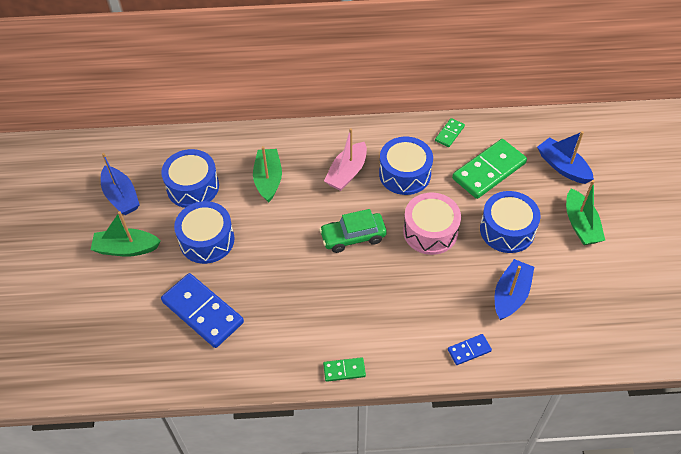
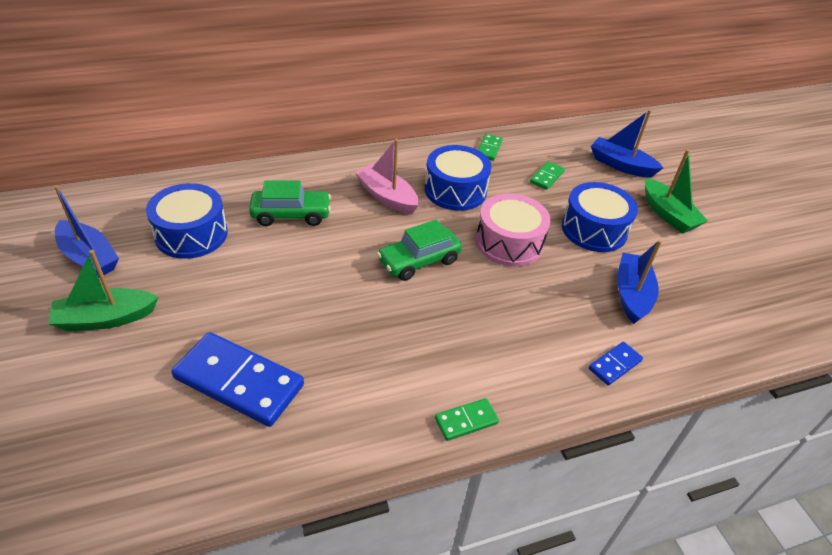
camera: 20 degrees left, 10 degrees down
blue drum [174,201,234,264] -> none
green boat [253,146,282,203] -> green car [249,180,331,226]
pink boat [324,128,367,191] -> pink boat turned 120 degrees clockwise [355,139,419,214]
green domino [452,139,527,199] -> green domino [530,161,565,190], size x0.48

